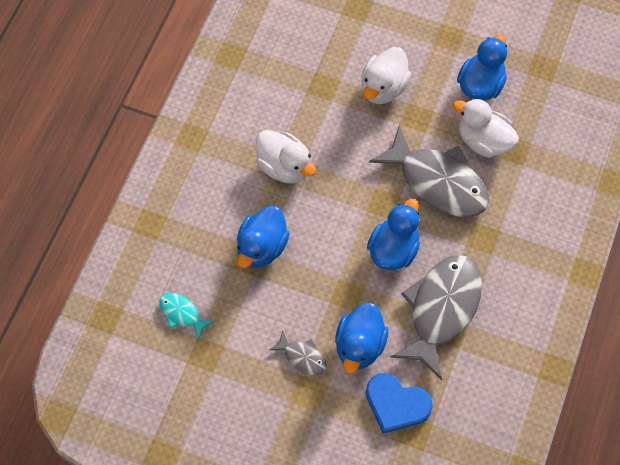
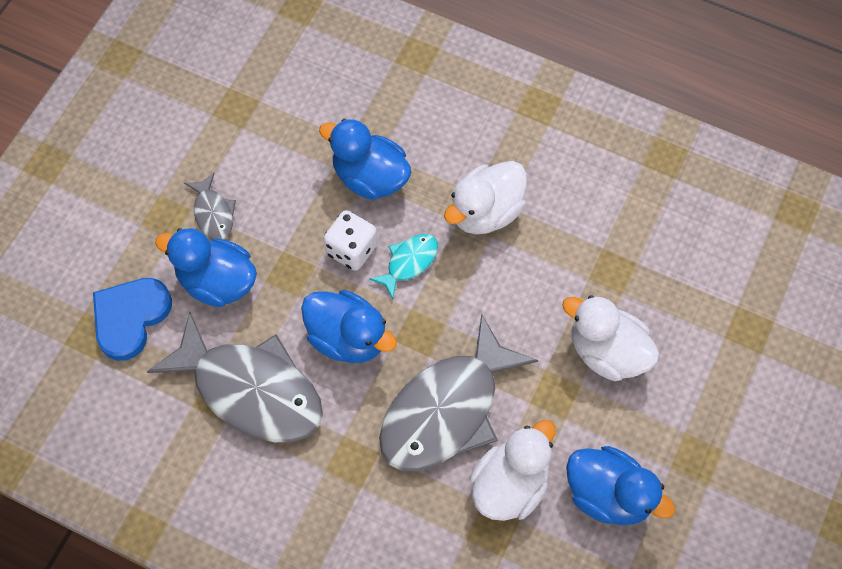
camera: 95 degrees right, 0 degrees up
turquoise fish [160,293,214,340] -> turquoise fish moved to [369,234,438,299]
grey fish [269,330,327,375] -> grey fish turned 60 degrees counterclockwise [184,173,236,240]
none -> white dice [323,210,377,271]

